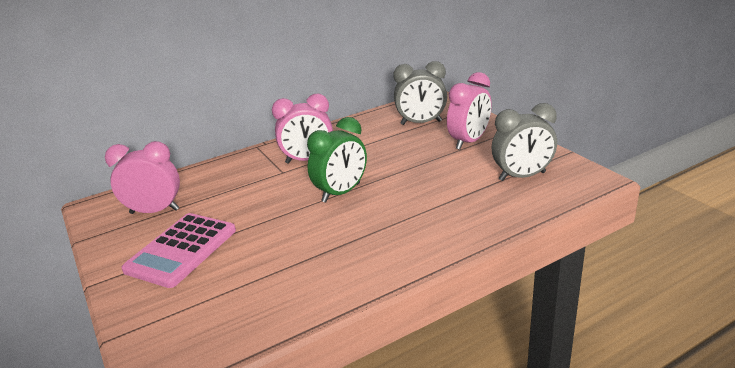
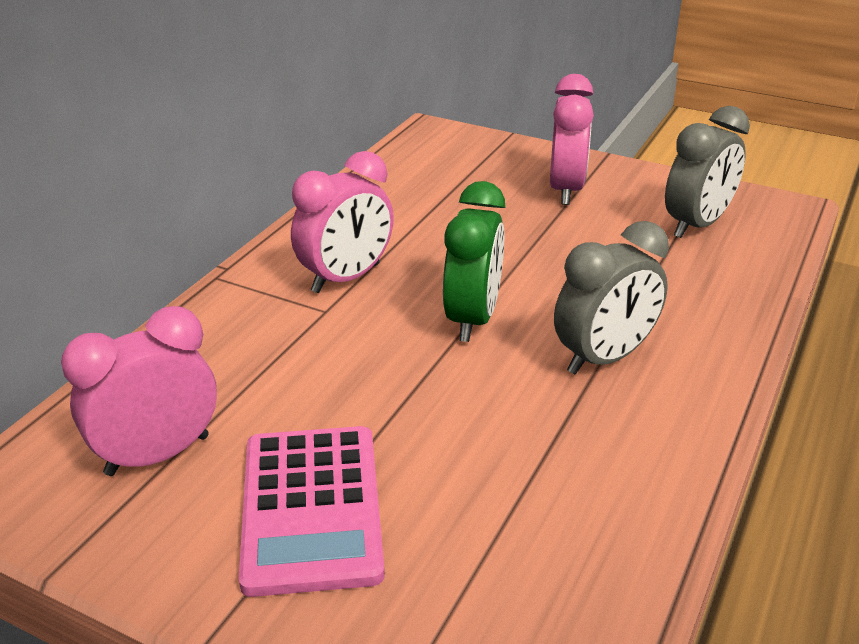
camera: 35 degrees left, 5 degrees up
grey clock [393,61,447,125] -> grey clock moved to [554,221,669,374]

